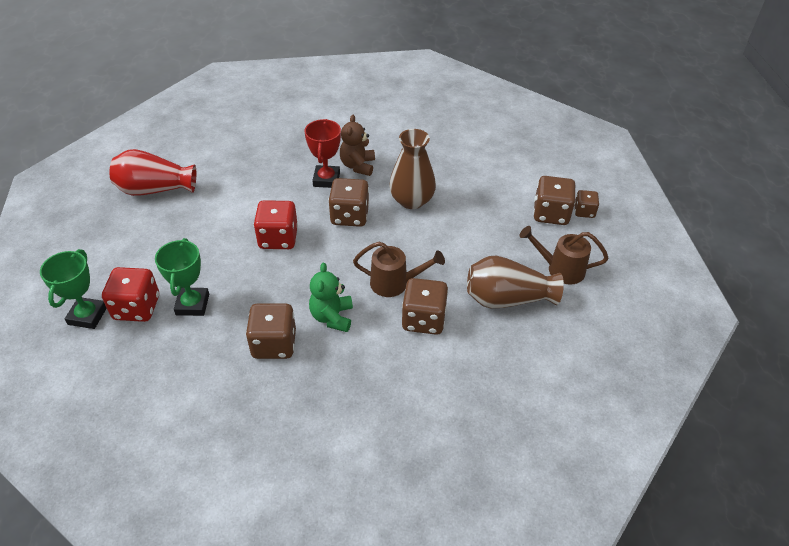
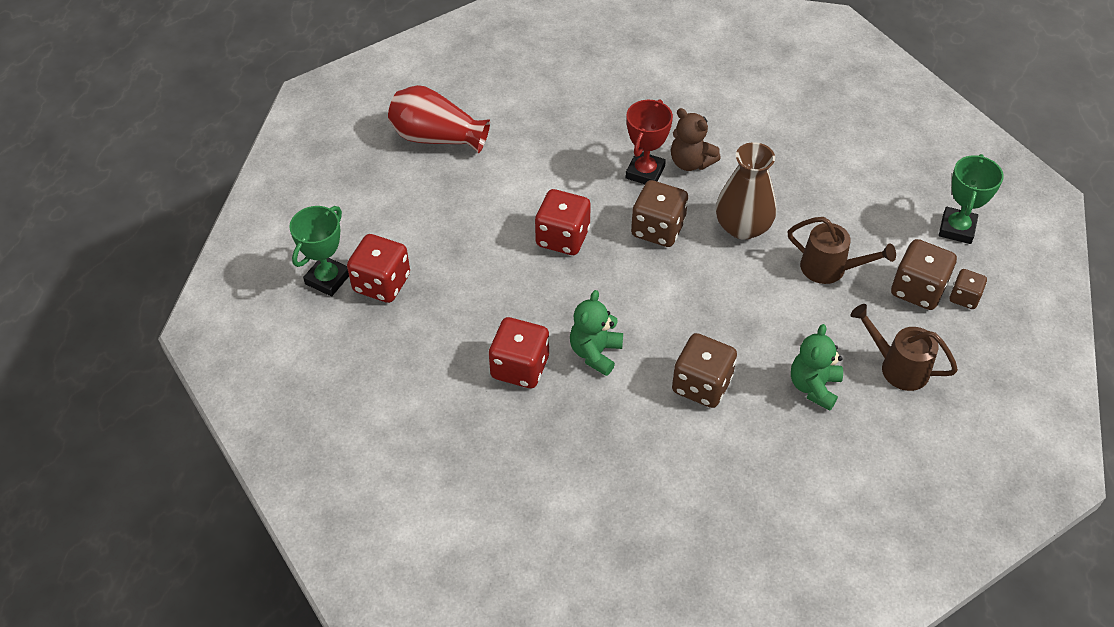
camera: 20 degrees right, 5 degrees up
green trophy [155,238,209,316] -> green trophy moved to [939,154,1004,244]
brown dice [246,304,296,359] -> red dice [489,317,549,388]
brown teddy bear [340,115,375,176] -> brown teddy bear turned 75 degrees counterclockwise [671,108,721,171]
brown watering can [353,242,445,297] -> brown watering can moved to [787,217,896,284]
brown vase [467,256,564,308] -> green teddy bear [791,324,843,411]

